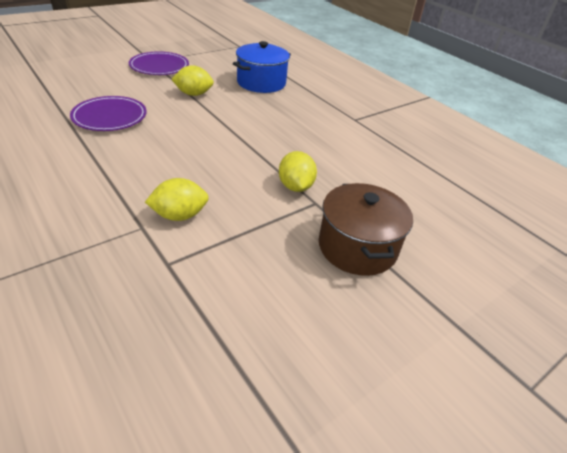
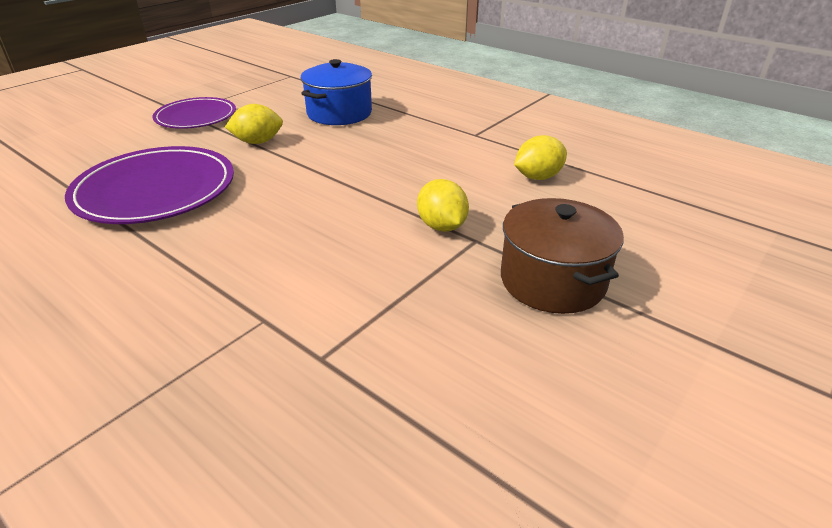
camera: 10 degrees left, 5 degrees down
purple plate [70,96,147,131] -> purple plate [65,146,234,224], size x1.55
yellow lemon [145,178,209,221] -> yellow lemon moved to [514,135,567,180]

